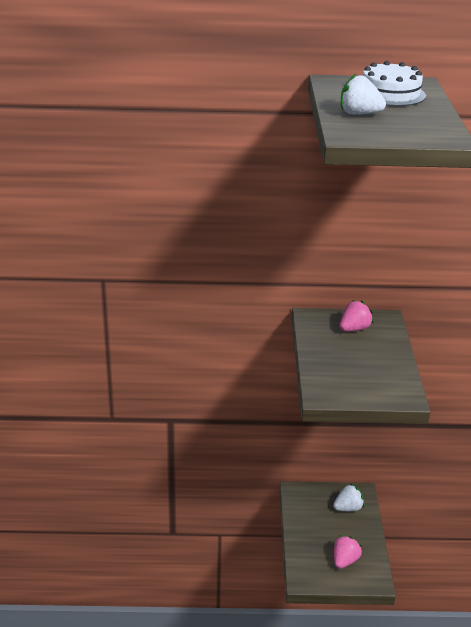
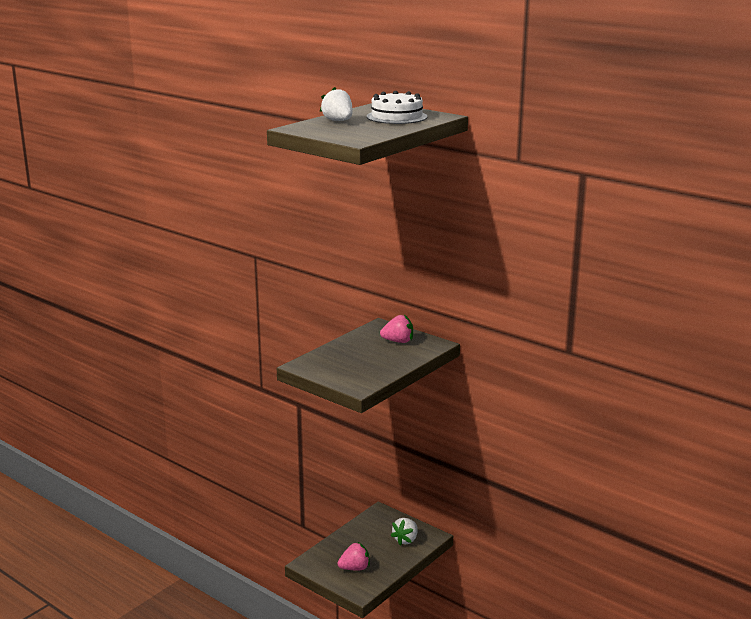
camera: 40 degrees right, 10 degrees down
white strawberry [333,483,365,511] -> white strawberry turned 105 degrees clockwise [391,518,418,545]

